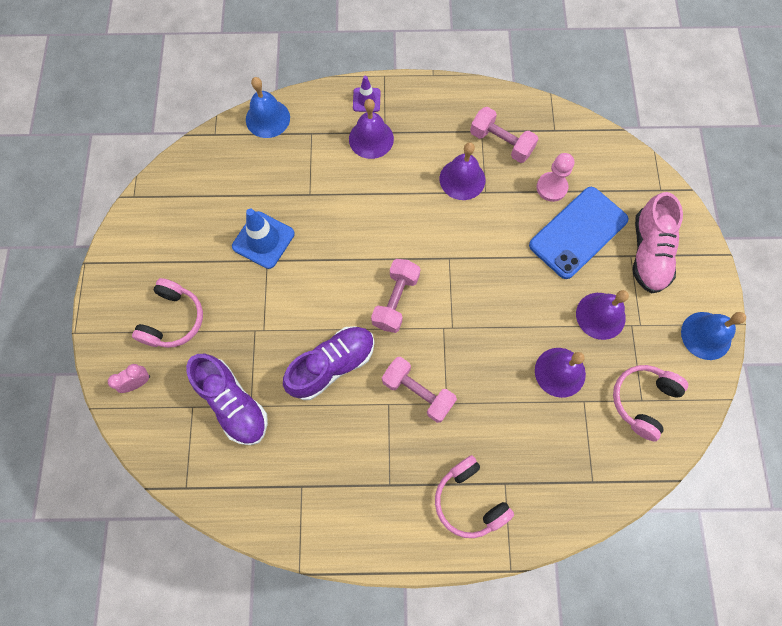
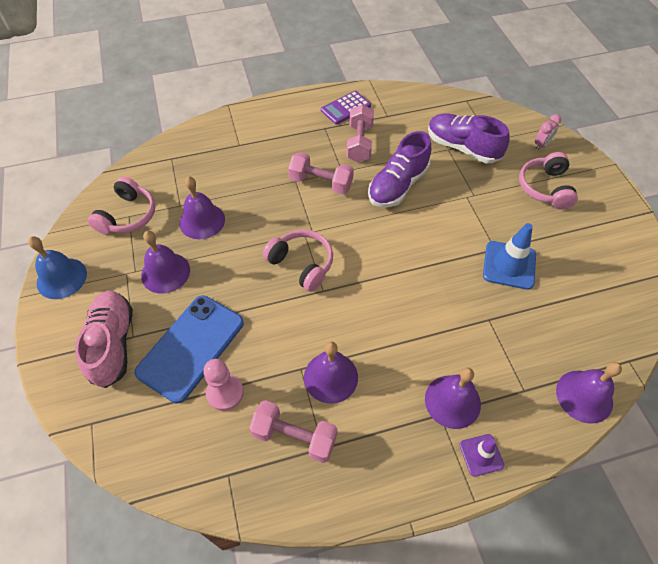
camera: 165 degrees right, 15 degrees down
blue bell [246,77,290,138] -> purple bell [556,362,622,424]
pink dumbbell [371,259,420,333] -> pink dumbbell moved to [346,104,374,163]
pink headphones [435,455,514,538] -> pink headphones moved to [263,230,333,292]
none -> purple calculator [321,91,371,125]

